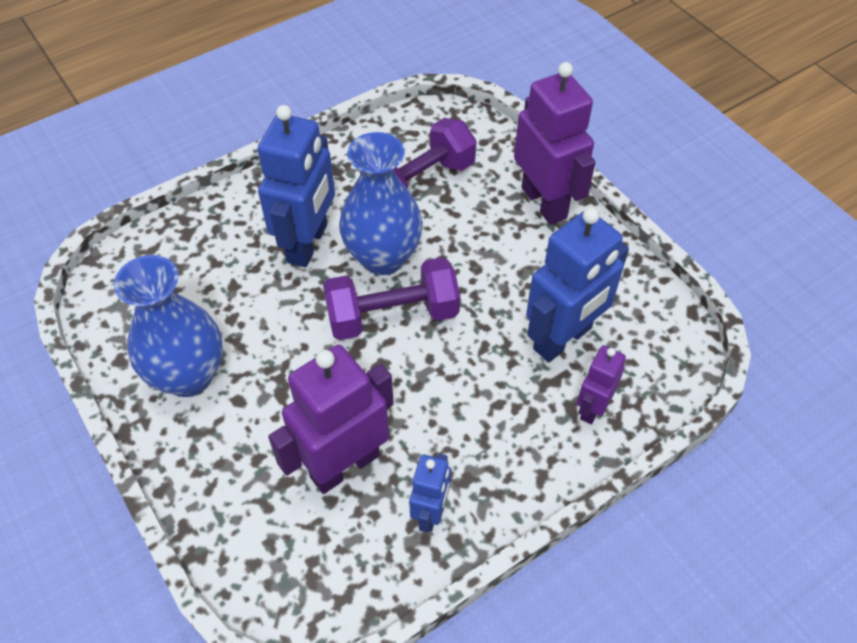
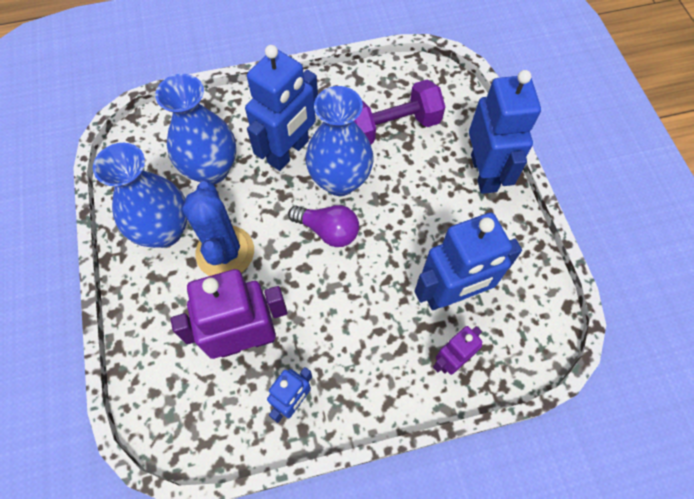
camera: 20 degrees right, 10 degrees up
purple dumbbell [323,257,460,340] -> purple light bulb [288,205,359,247]
purple robot [514,62,596,225] -> blue robot [469,70,541,194]
none -> blue vase [155,74,236,184]
none -> blue cactus [182,181,254,276]

